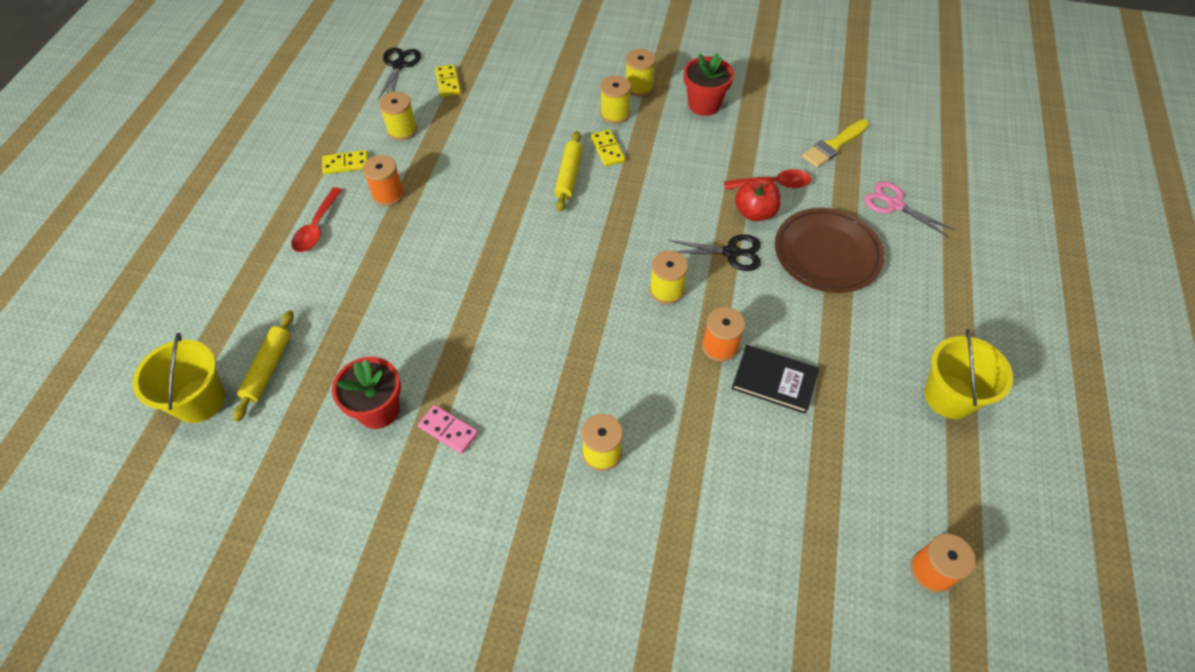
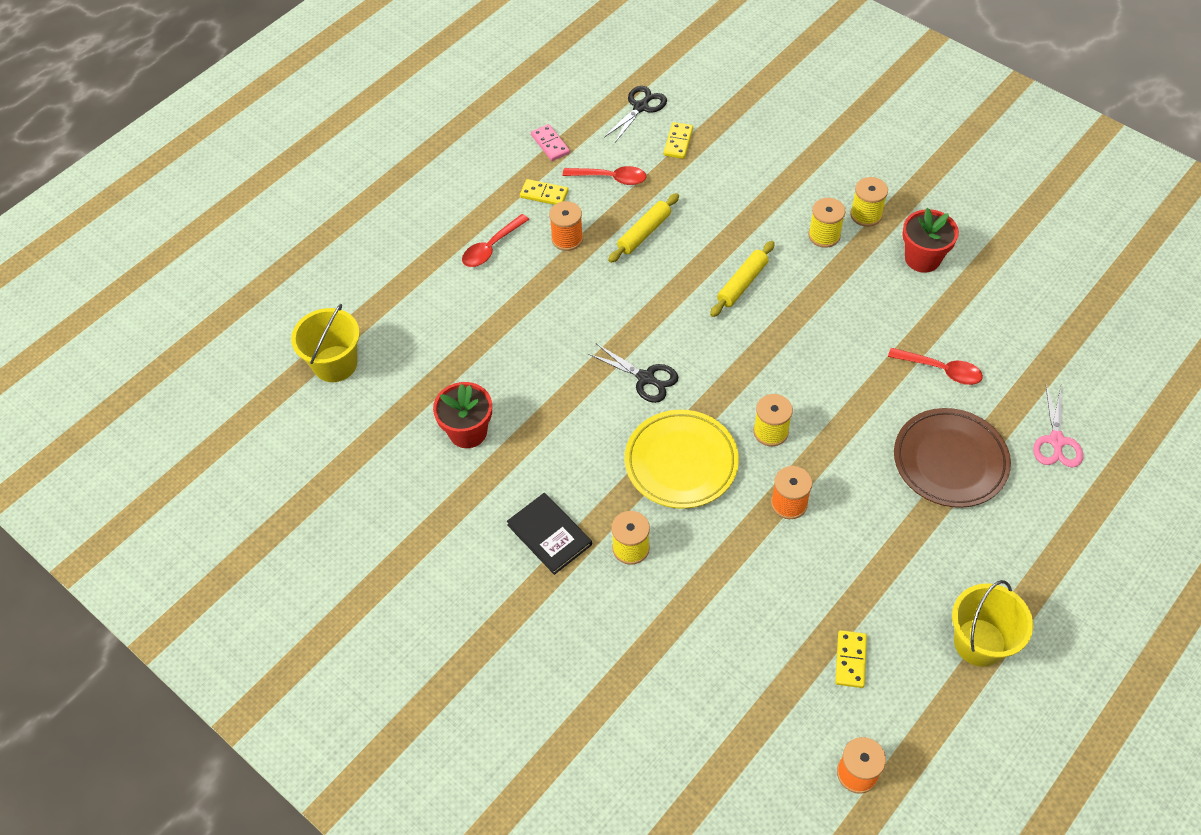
camera: 30 degrees right, 0 degrees up
yellow rolling pin [233,310,294,422] -> yellow rolling pin moved to [608,193,679,263]
yellow spool [379,91,417,141] -> red spoon [563,166,646,185]
pink domino [418,405,479,454] -> pink domino moved to [531,124,570,161]
yellow domino [591,129,625,166] -> yellow domino moved to [835,630,867,688]
black scissors [668,234,761,271] -> black scissors moved to [588,344,678,403]
black book [732,345,819,414] -> black book moved to [507,493,592,575]
red apple [735,177,781,221] -> none
yellow brush [802,120,869,168] -> none
pink scissors [864,181,955,238] -> pink scissors turned 150 degrees counterclockwise [1033,385,1083,468]
none -> yellow plate [625,410,739,509]

